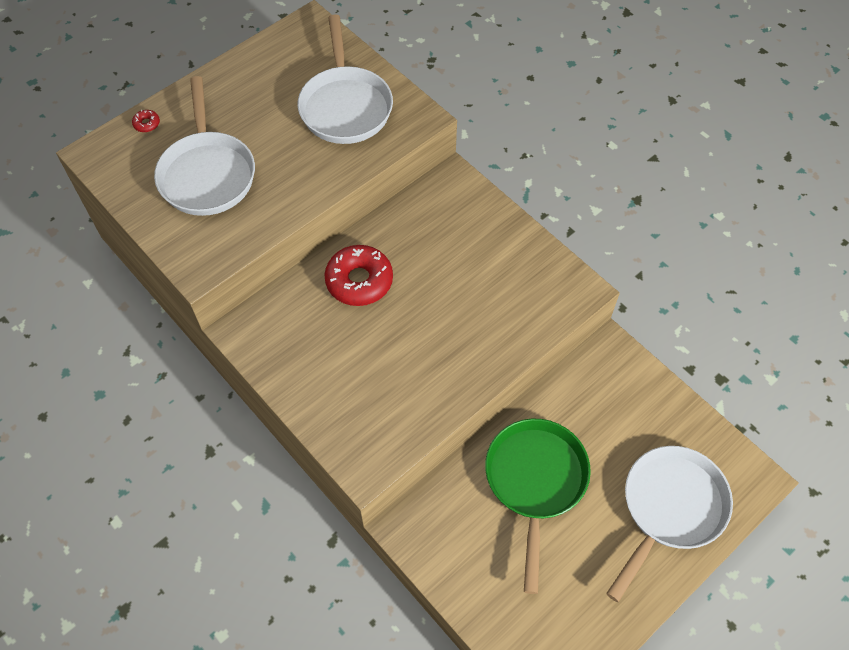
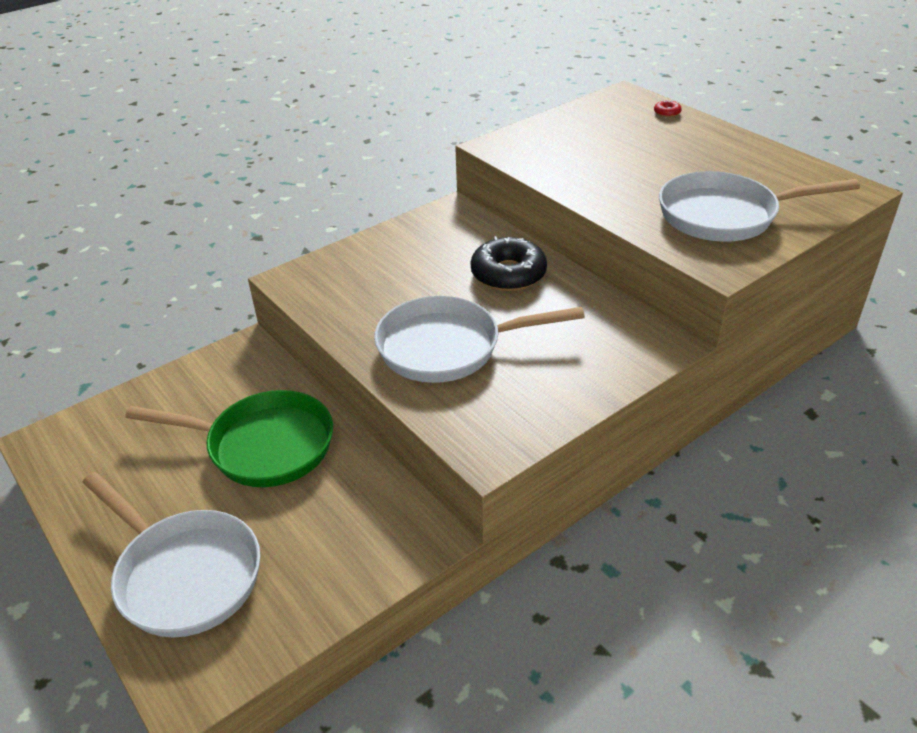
camera: 95 degrees right, 20 degrees down
white pan [154,76,255,216] -> white pan moved to [374,296,585,383]
red donut [324,245,393,306] -> black donut [471,236,547,291]

